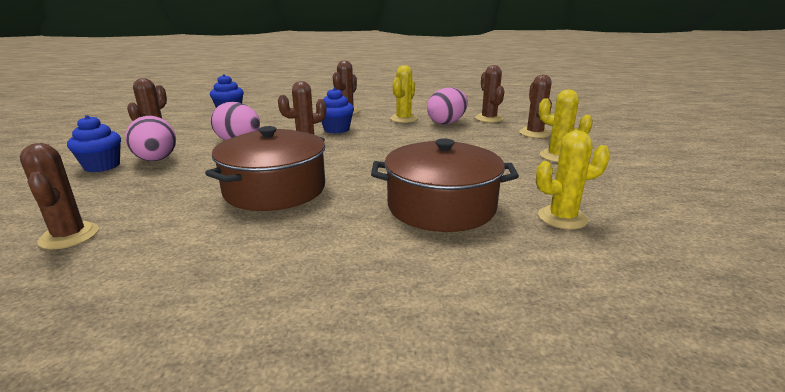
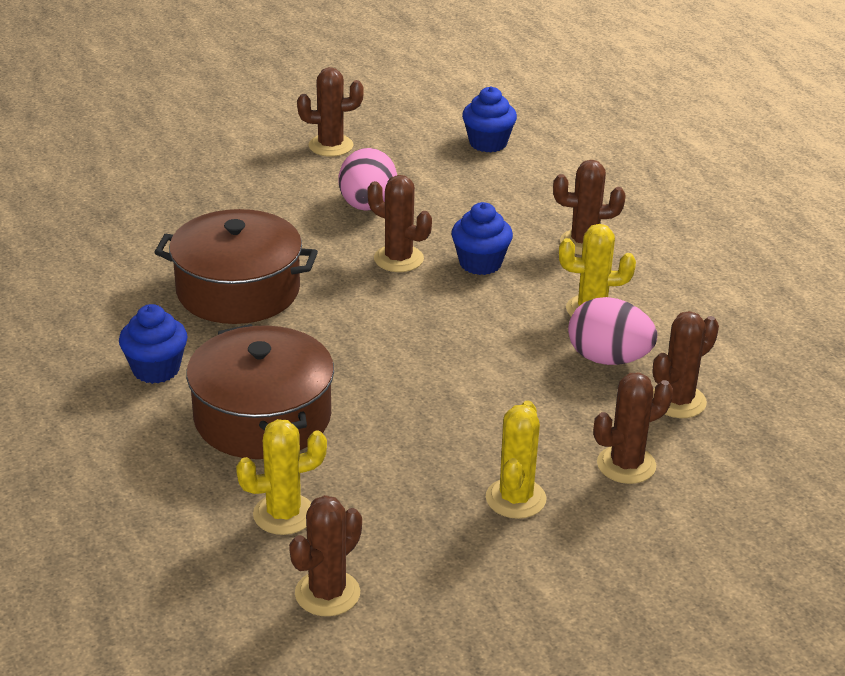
camera: 65 degrees right, 10 degrees up
brown cactus [20,143,99,249] -> brown cactus moved to [289,495,362,616]
blue cupcake [67,115,121,172] -> blue cupcake moved to [119,304,188,384]
pink egg [125,116,176,161] -> none
yellow cactus [536,131,610,229] -> yellow cactus turned 75 degrees counterclockwise [236,419,327,535]

